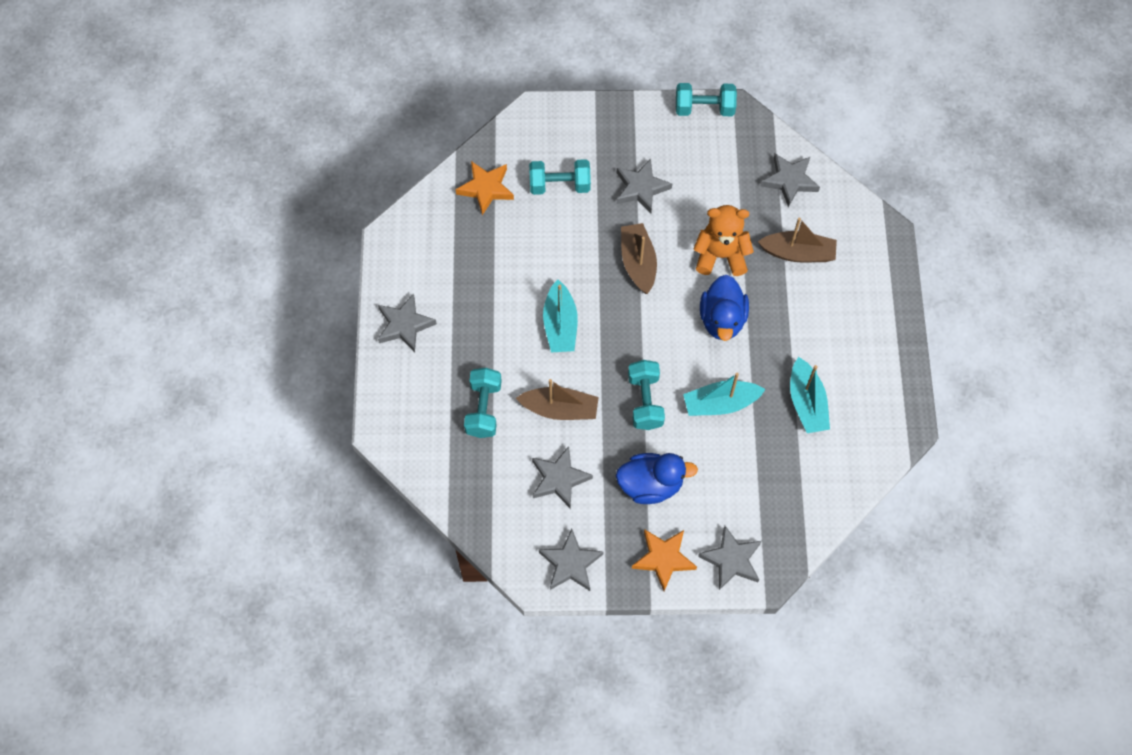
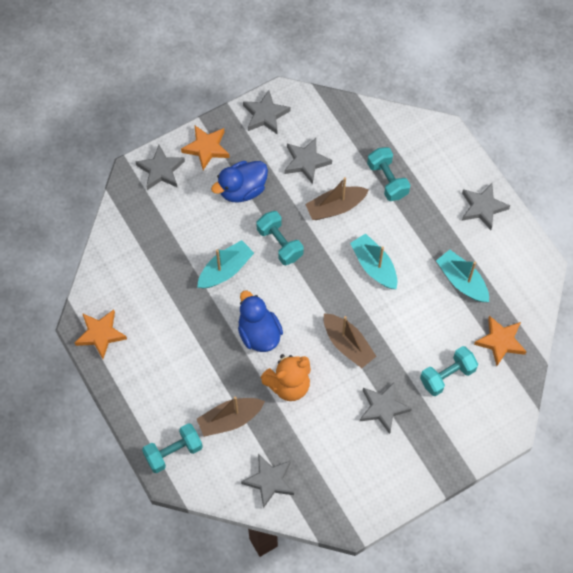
camera: 150 degrees right, 0 degrees up
turquoise dumbbell [676,83,737,116] -> turquoise dumbbell moved to [142,423,203,473]
turquoise boat [790,357,830,433] -> turquoise boat moved to [436,250,489,302]
none -> orange star [74,310,127,359]

